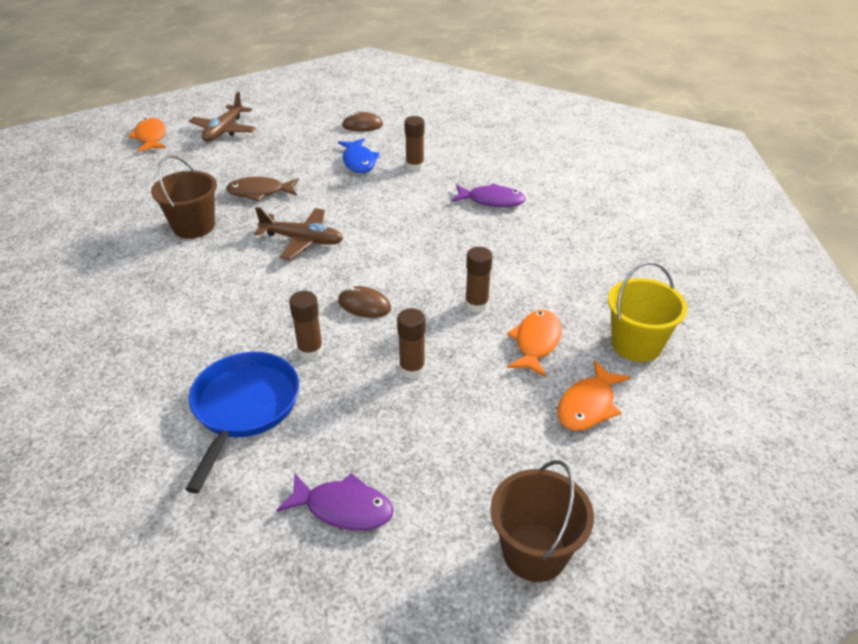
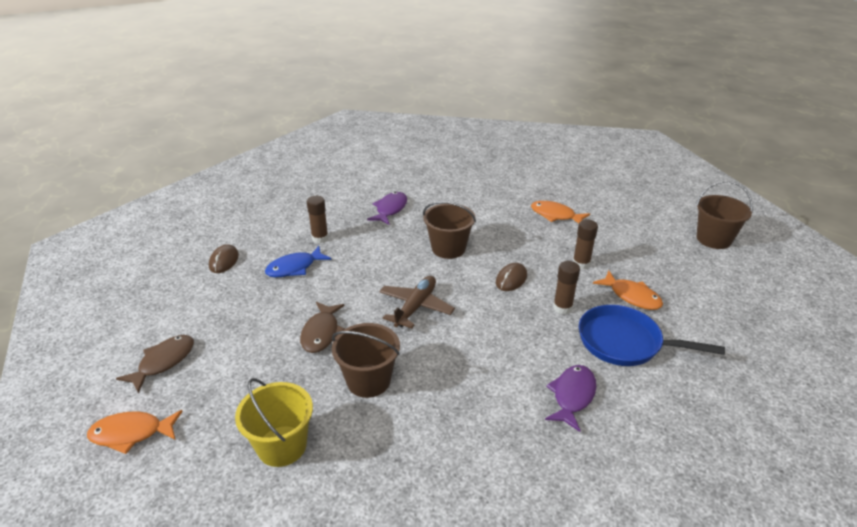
camera: 80 degrees left, 5 degrees down
brown plane [189,92,256,142] -> brown fish [116,335,194,393]
purple fish [276,473,393,531] -> purple fish moved to [545,365,596,432]
blue fish [338,138,380,173] -> blue fish turned 150 degrees clockwise [265,246,331,277]
brown glue stick [465,247,492,313] -> none
orange fish [557,361,631,431] -> orange fish moved to [593,271,663,310]
yellow bucket [608,262,687,362] -> yellow bucket moved to [235,378,313,467]
none -> brown bucket [423,201,476,259]

